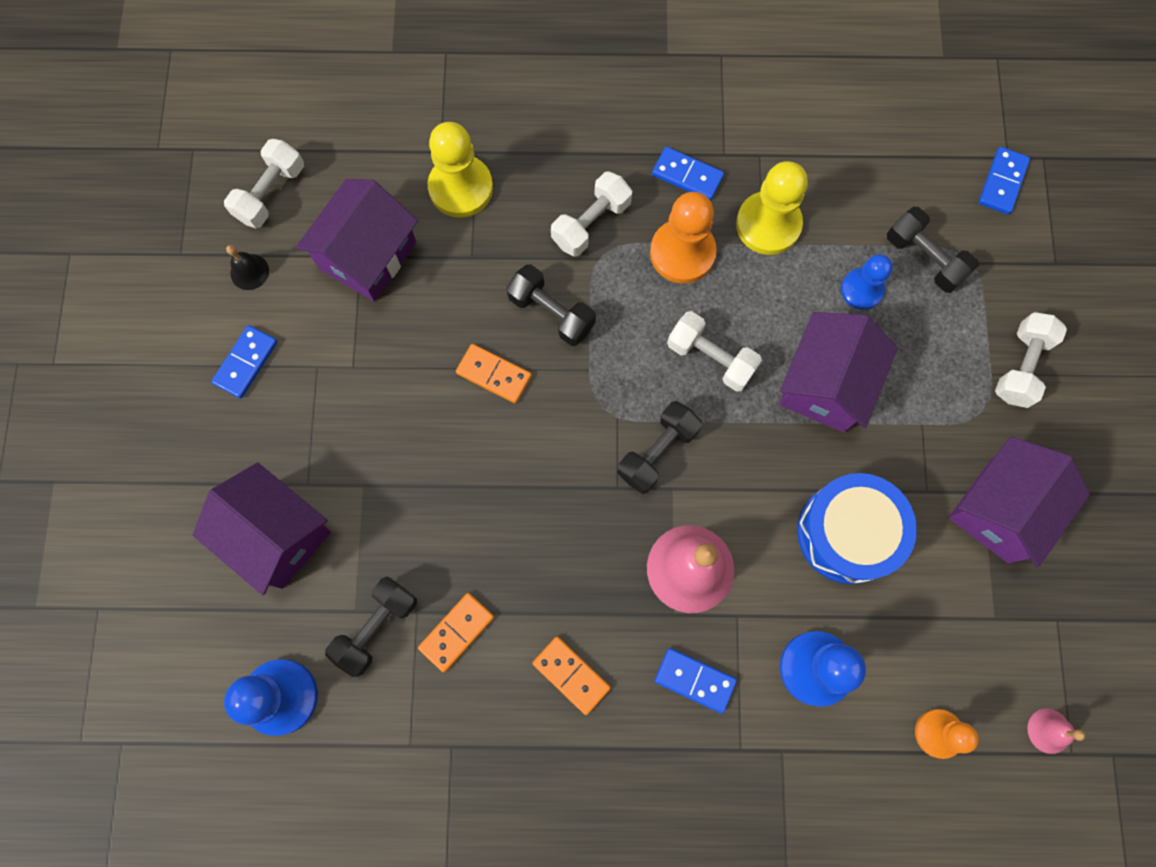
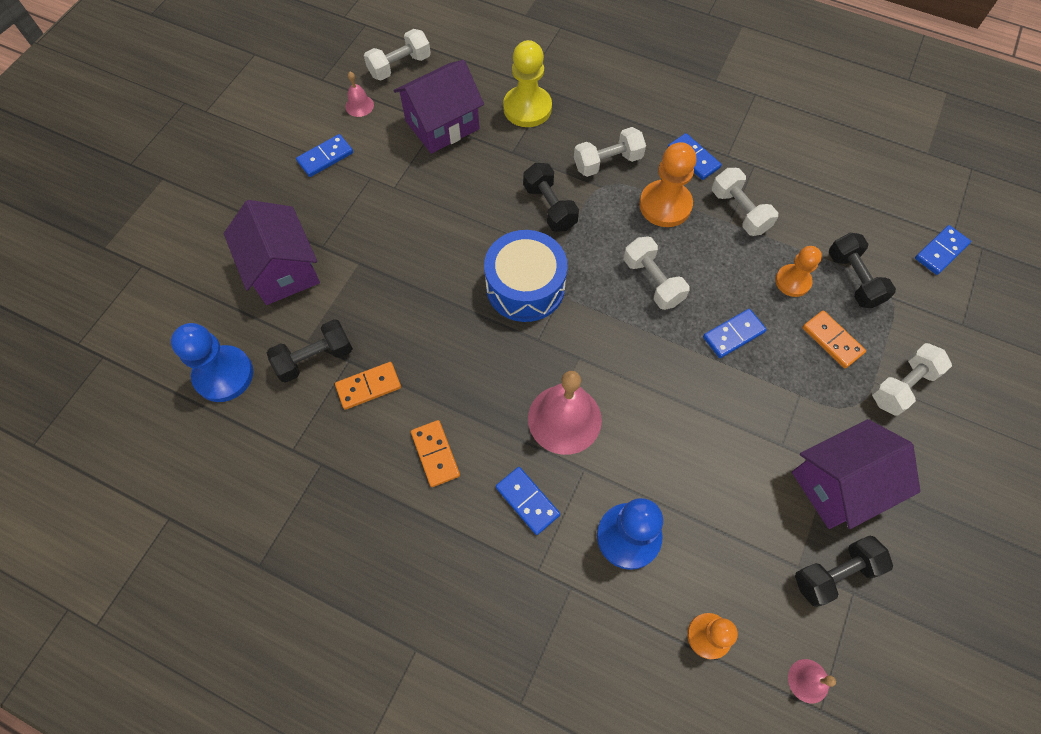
camera: 25 degrees right, 10 degrees down
black bell [226,245,269,290] -> pink bell [345,72,374,117]
orange domino [456,344,532,403] -> orange domino moved to [802,310,866,368]
black dumbbell [617,401,702,494] -> black dumbbell moved to [795,536,893,607]
yellow pawn [736,161,808,255] -> white dumbbell [712,168,778,236]
purple house [779,312,898,433] -> blue domino [703,309,767,358]
blue drum [797,473,917,584] -> blue drum moved to [484,230,568,322]
blue pawn [841,254,892,310] -> orange pawn [775,246,822,297]

